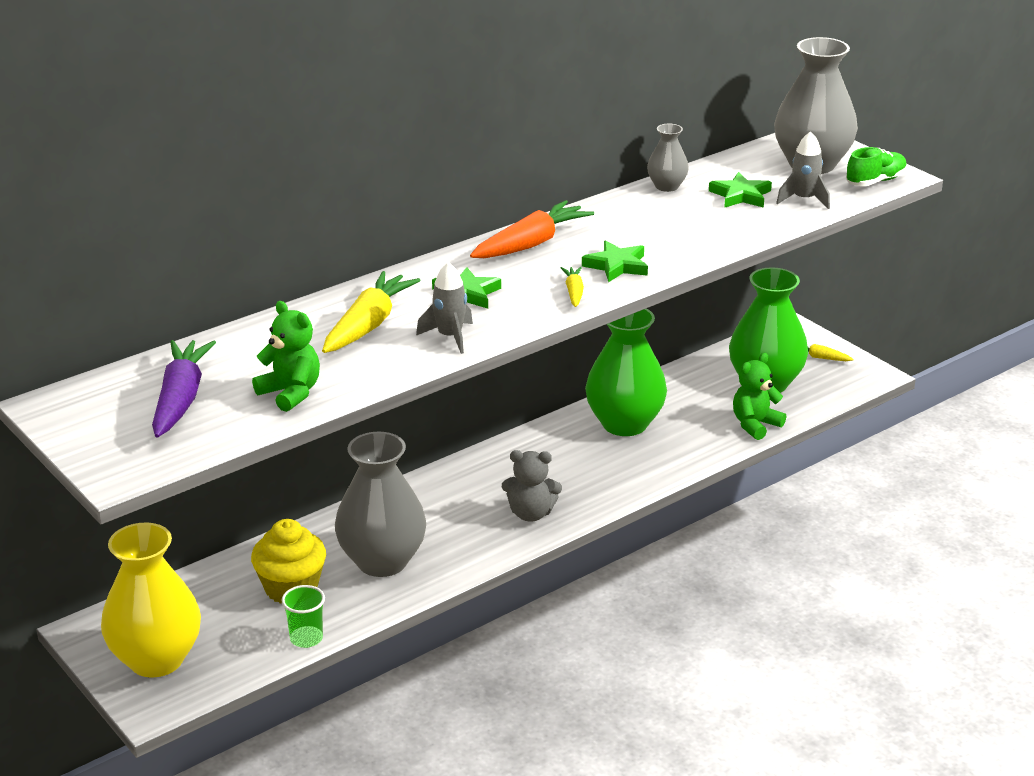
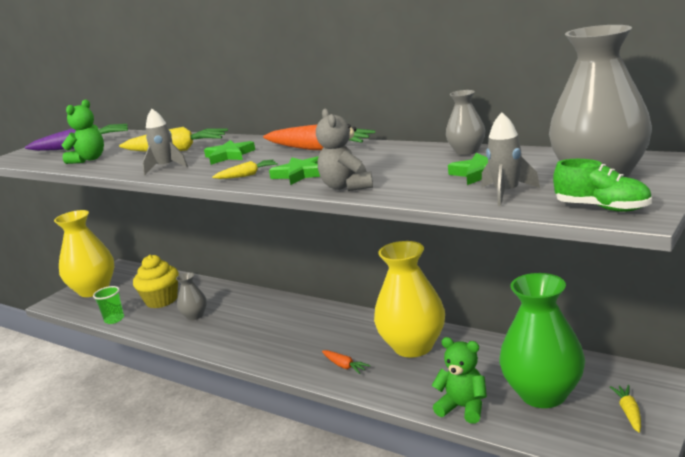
camera: 75 degrees right, 10 degrees down
grey vase [335,432,426,577] -> grey vase [176,272,207,320], size x0.49
grey teddy bear [502,450,562,522] -> grey teddy bear moved to [316,109,373,191]
green vase [585,309,667,436] -> yellow vase [374,241,445,358]
none -> orange carrot [322,350,371,374]

